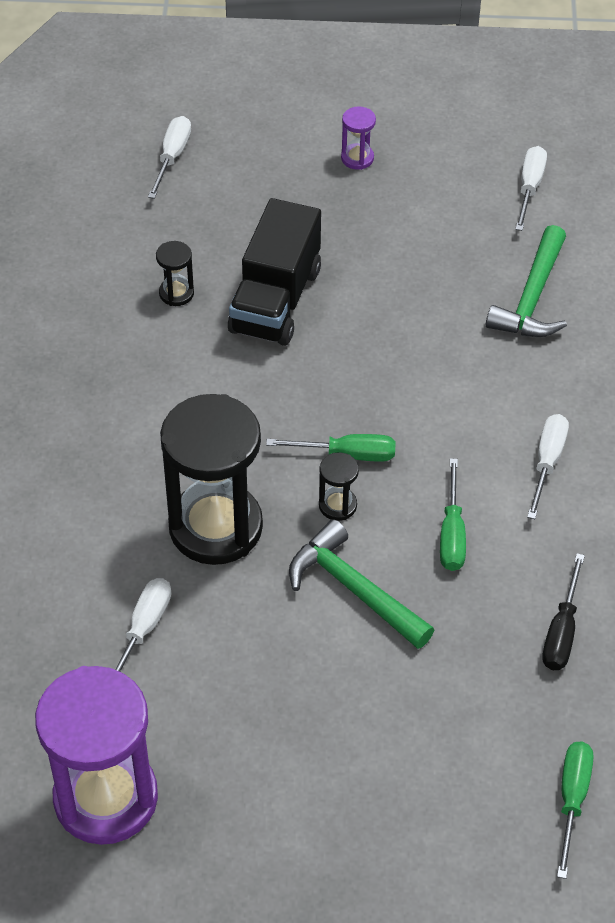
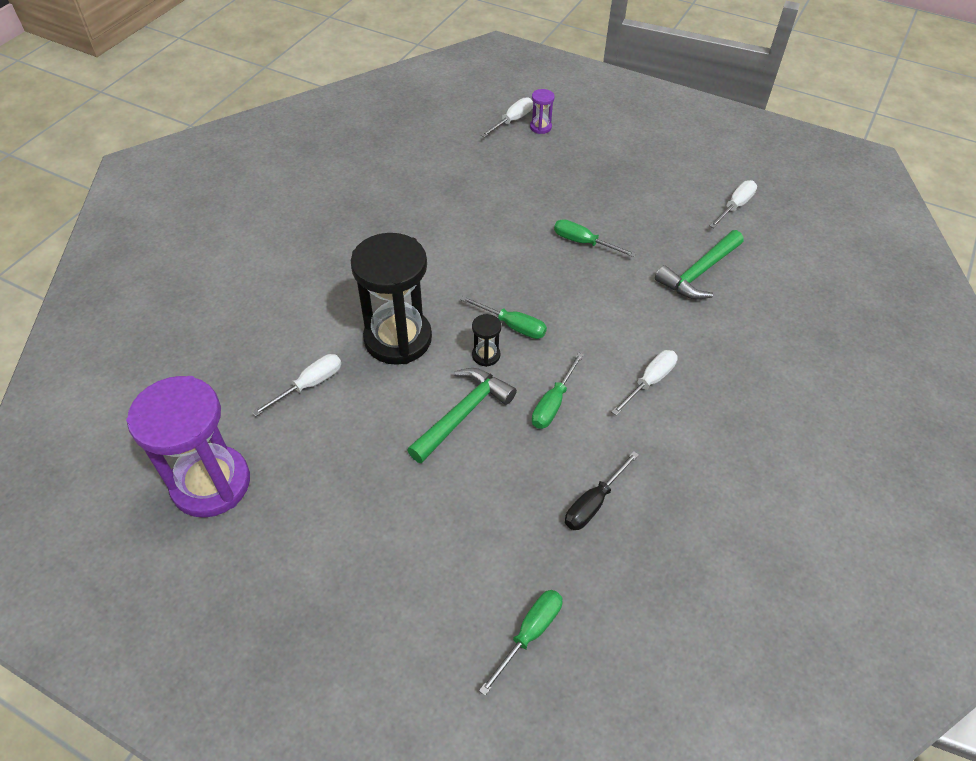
camera: 25 degrees right, 0 degrees up
black hourglass [156,241,194,306] -> none
black truck [228,198,321,346] -> none
green hammer [289,519,434,649] -> green hammer turned 60 degrees clockwise [407,368,517,463]
purple hourglass [341,106,376,170] -> purple hourglass moved to [530,89,555,134]
none -> green screwdriver [554,219,636,257]

